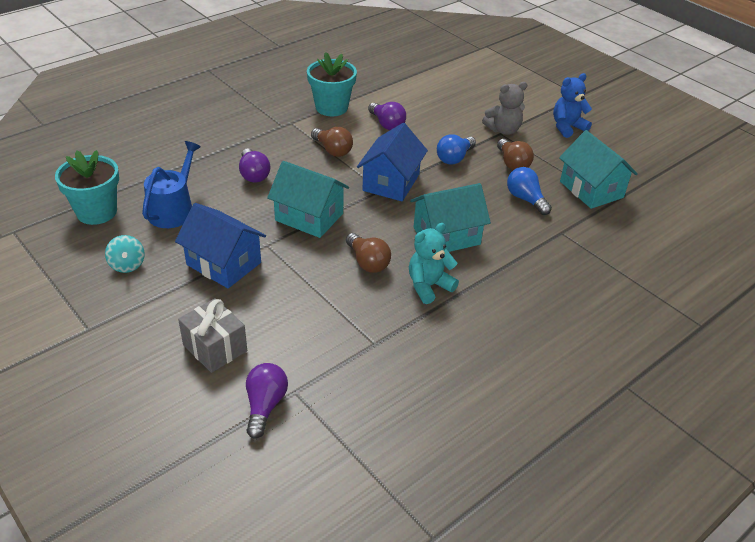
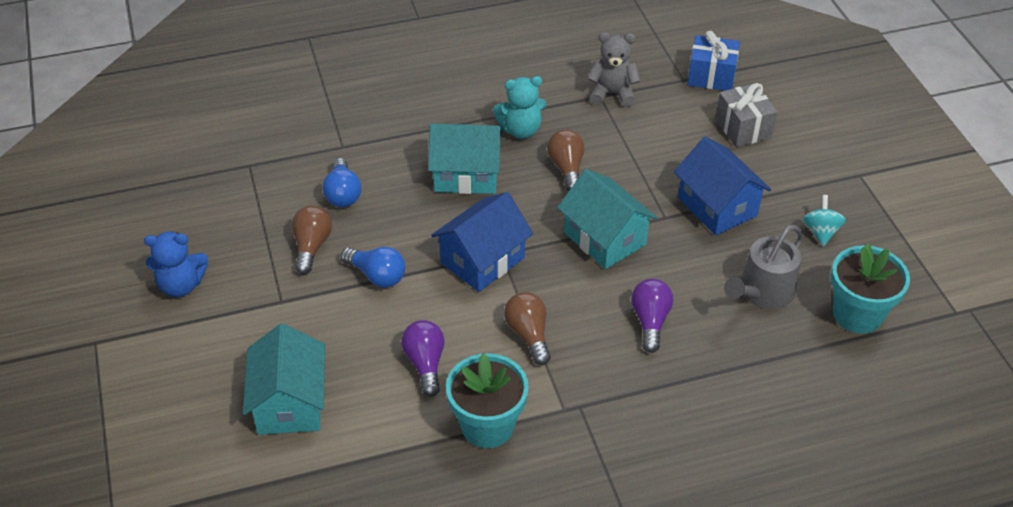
camera: 155 degrees left, 5 degrees up
blue watering can [142,141,201,228] -> grey watering can [724,225,804,309]
purple light bulb [246,363,288,439] -> blue gift [687,31,740,91]
blue light bulb [437,134,476,165] -> blue light bulb turned 60 degrees clockwise [341,247,405,288]
grey teddy bear [482,82,527,135] -> grey teddy bear moved to [587,32,640,107]
turquoise house [559,130,638,209] -> turquoise house moved to [243,323,325,435]

